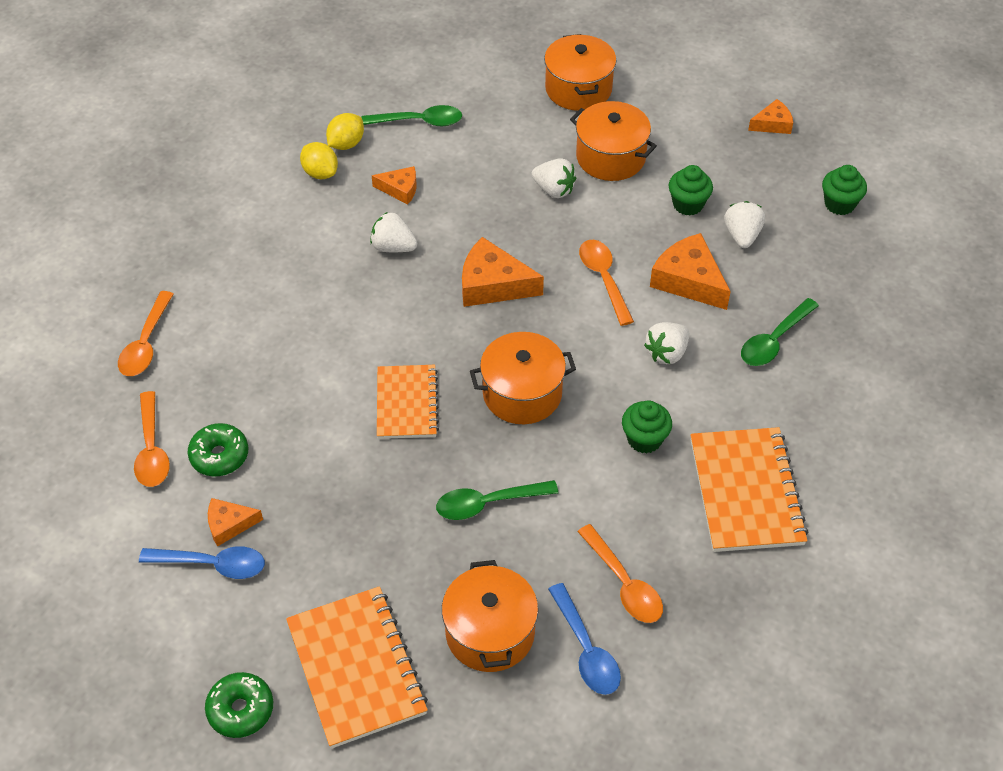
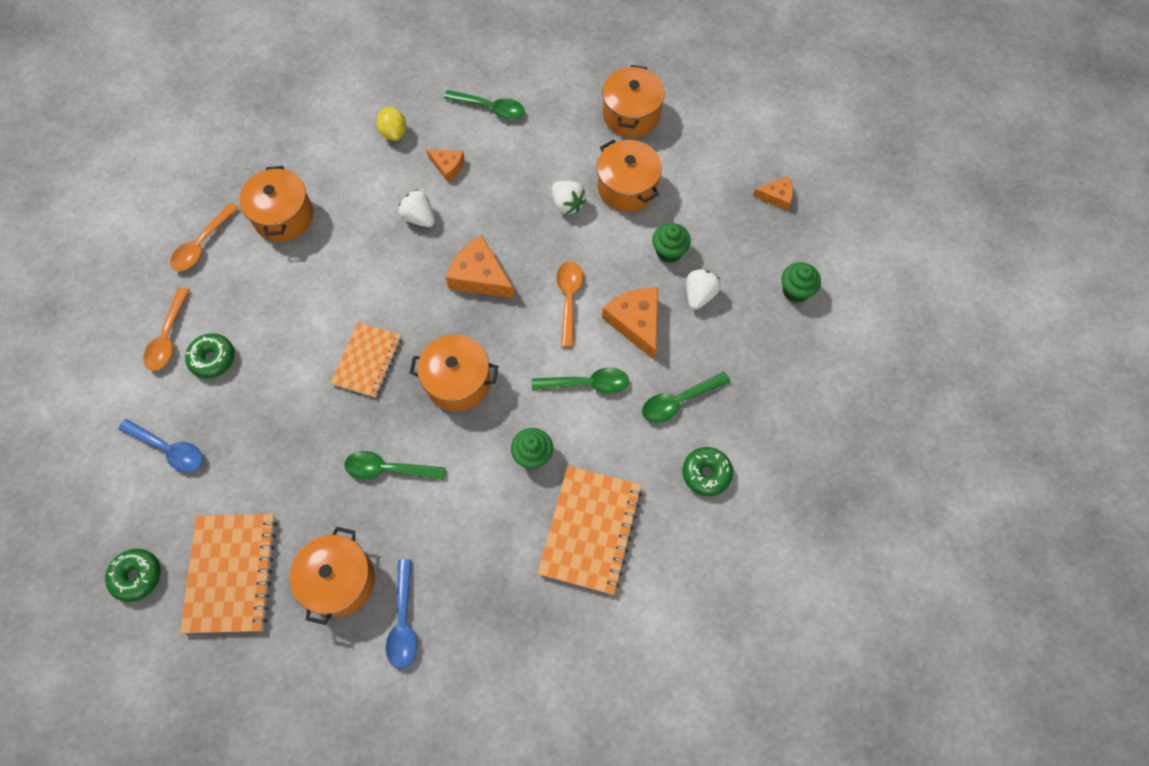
camera: 20 degrees right, 15 degrees up
orange cheese [208,498,263,547] -> none
yellow lemon [326,113,364,150] -> none
orange spoon [577,524,663,623] -> none
white strawberry [644,322,689,364] -> green spoon [532,367,629,394]
none -> orange pot [239,166,314,242]
none -> green donut [683,447,733,496]

